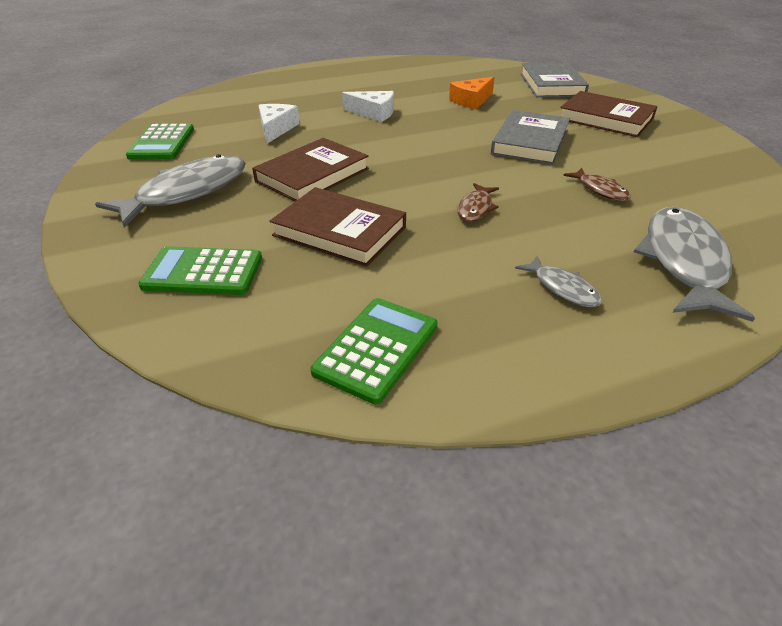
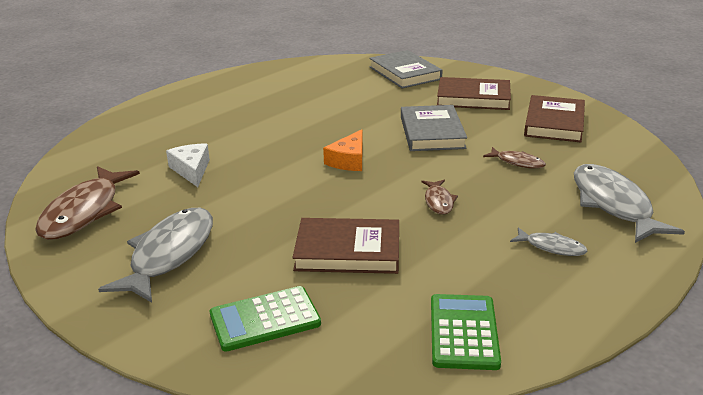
camera: 25 degrees left, 10 degrees down
green calculator [126,123,194,160] -> brown fish [35,166,140,240]
brown book [252,138,369,202] -> brown book moved to [524,95,585,142]
white cheese [342,91,394,122] -> none
orange cheese [449,77,494,109] -> orange cheese moved to [323,129,363,171]

